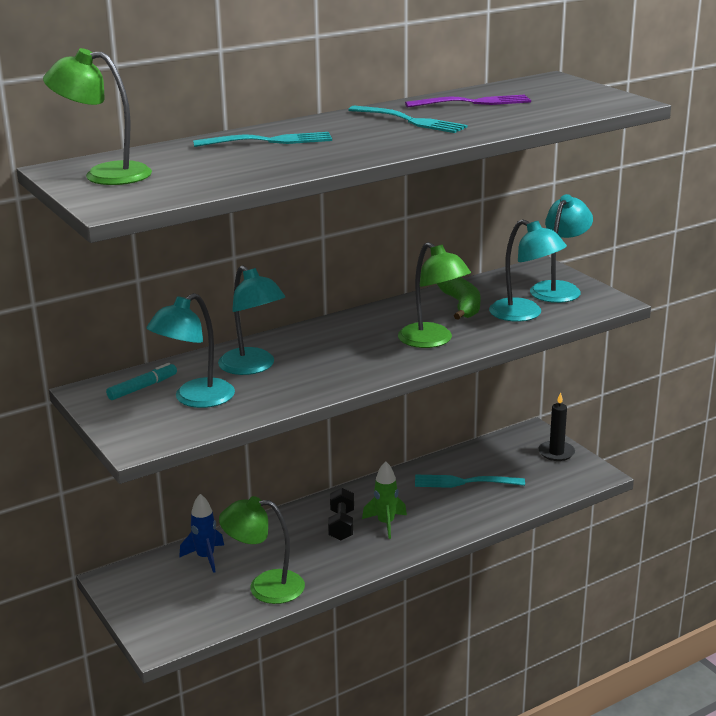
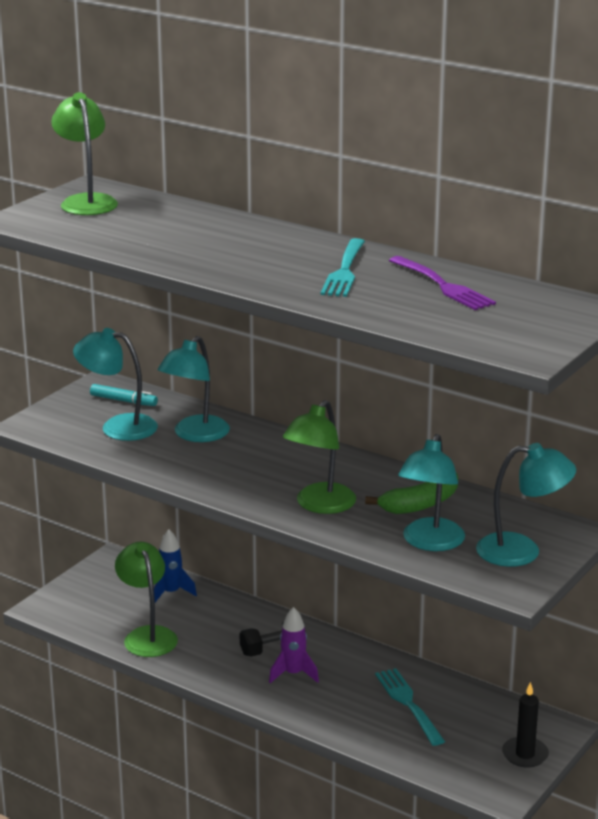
camera: 65 degrees right, 0 degrees up
turquoise fork [193,132,332,147] -> none
green rocket [362,461,407,539] -> purple rocket [269,607,319,683]

